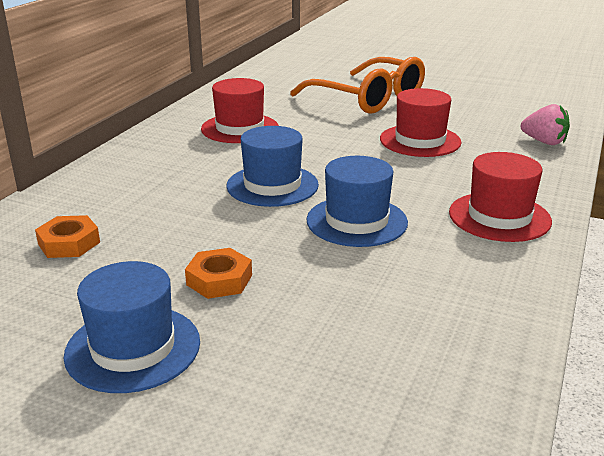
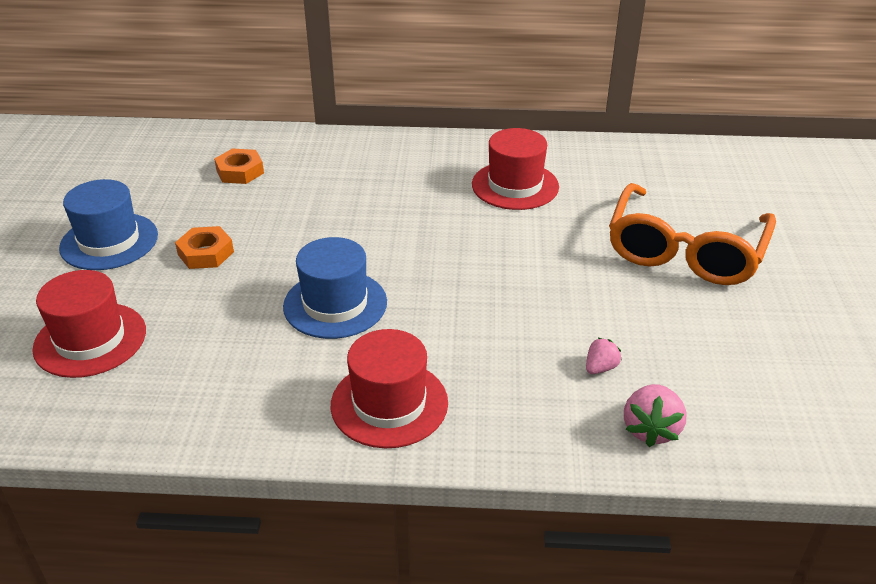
camera: 70 degrees right, 10 degrees up
blue hat [226,126,319,207] -> none
red hat [380,88,461,157] -> red hat moved to [32,270,146,378]
none -> pink strawberry [586,337,622,374]

